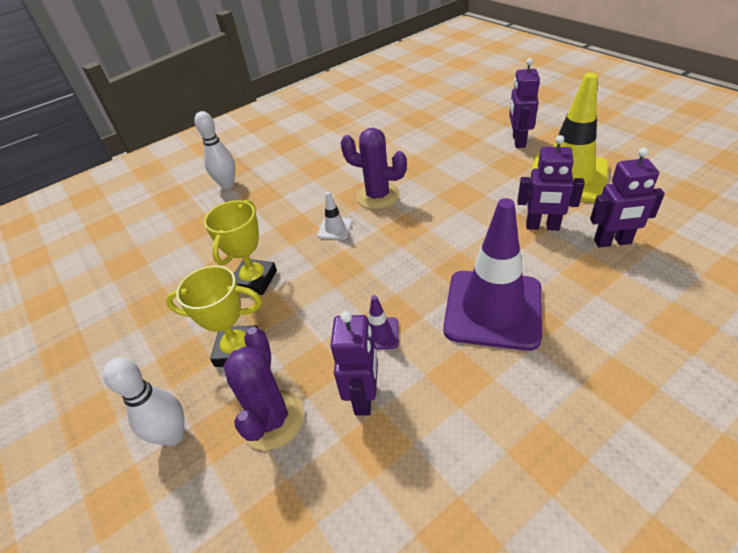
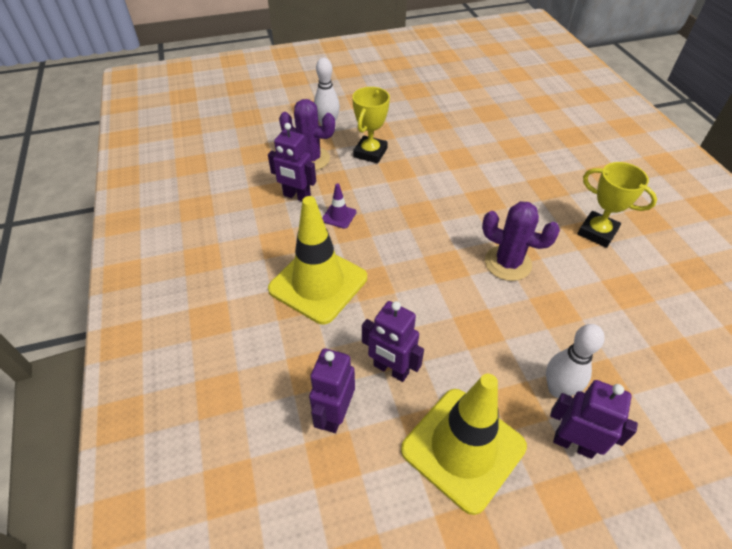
camera: 105 degrees right, 5 degrees up
white bowling pin [194,111,235,189] -> white bowling pin moved to [546,324,605,398]
yellow trophy [204,200,277,295] -> yellow trophy moved to [578,162,657,248]
white traffic cone [318,192,352,240] -> none
purple cactus [341,128,407,209] -> purple cactus turned 75 degrees clockwise [482,201,560,281]
purple traffic cone [443,198,542,351] -> yellow traffic cone [268,196,367,324]
purple robot [518,135,585,231] -> purple robot turned 90 degrees counterclockwise [362,301,424,382]

